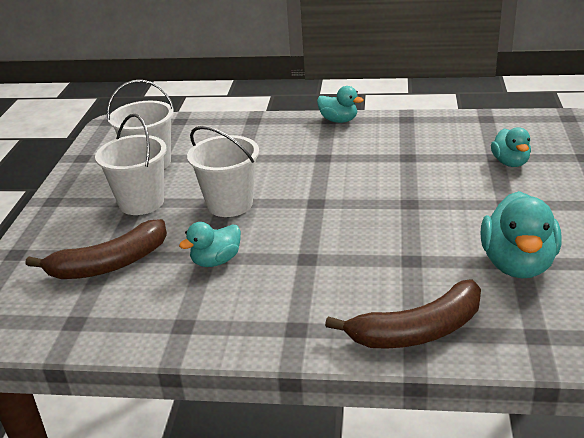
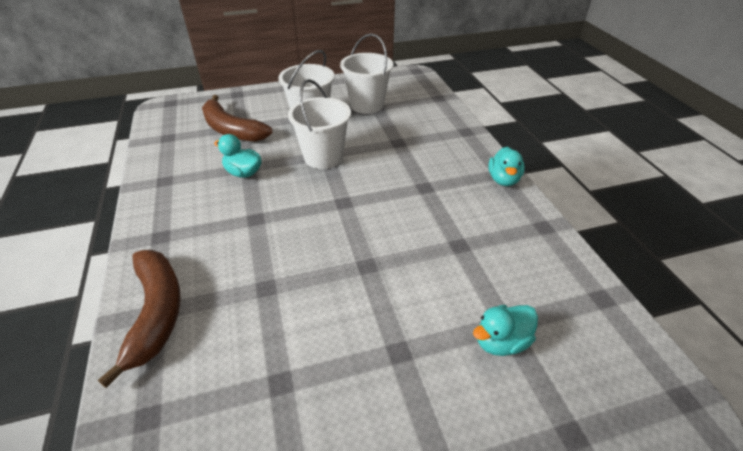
camera: 65 degrees right, 10 degrees up
brown banana [325,280,481,349] -> brown banana turned 150 degrees counterclockwise [98,250,181,388]
turquoise duck [481,191,562,278] -> none

